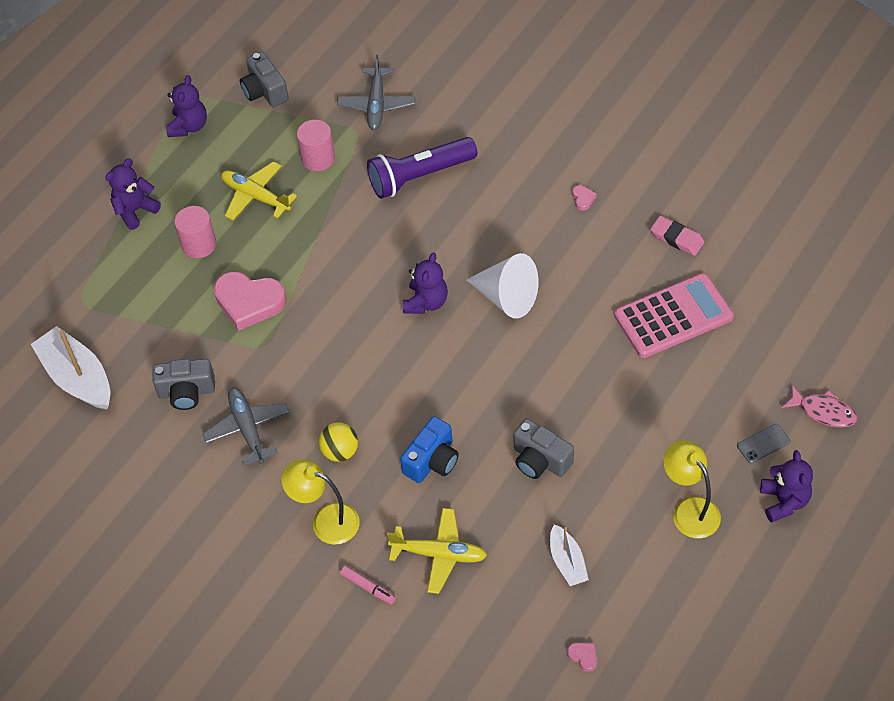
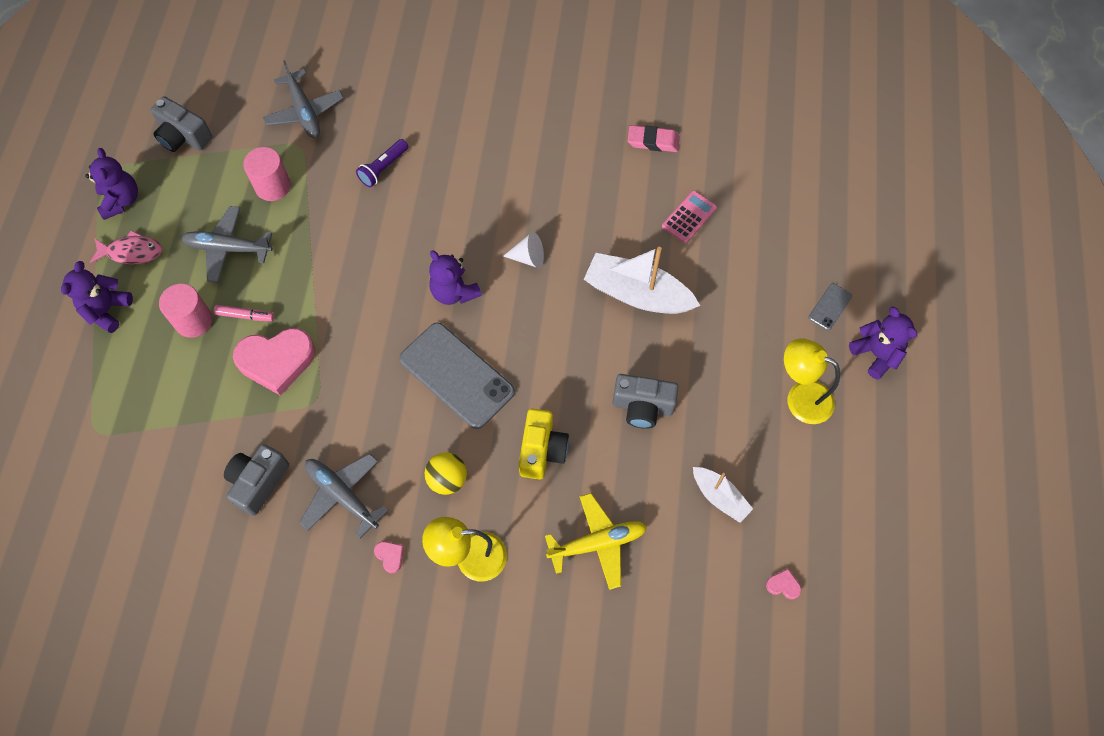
camera: 30 degrees left, 10 degrees up
white boat [31,326,111,409] -> white boat moved to [584,247,700,314]
grey camera [152,359,215,410] -> grey camera turned 150 degrees clockwise [224,444,289,516]
yellow plane [221,161,297,220] -> grey plane [181,206,272,283]
pink marker [340,566,396,605] -> pink marker moved to [214,305,274,321]
purple flashlight [367,137,477,199] -> purple flashlight [356,139,408,187], size x0.52
blue camera [400,416,459,483] -> yellow camera [519,408,569,480]
purple teddy bear [403,253,448,314] -> purple teddy bear turned 150 degrees clockwise [429,250,482,305]
white cone [467,253,539,319] -> white cone [503,232,544,268], size x0.54
pink heart [572,185,597,211] -> pink heart moved to [374,541,404,573]
pink calculator [614,273,734,358] -> pink calculator [662,191,717,243], size x0.51
pink fish [781,385,857,428] -> pink fish moved to [89,230,162,264]
none -> grey phone [399,323,515,429]

